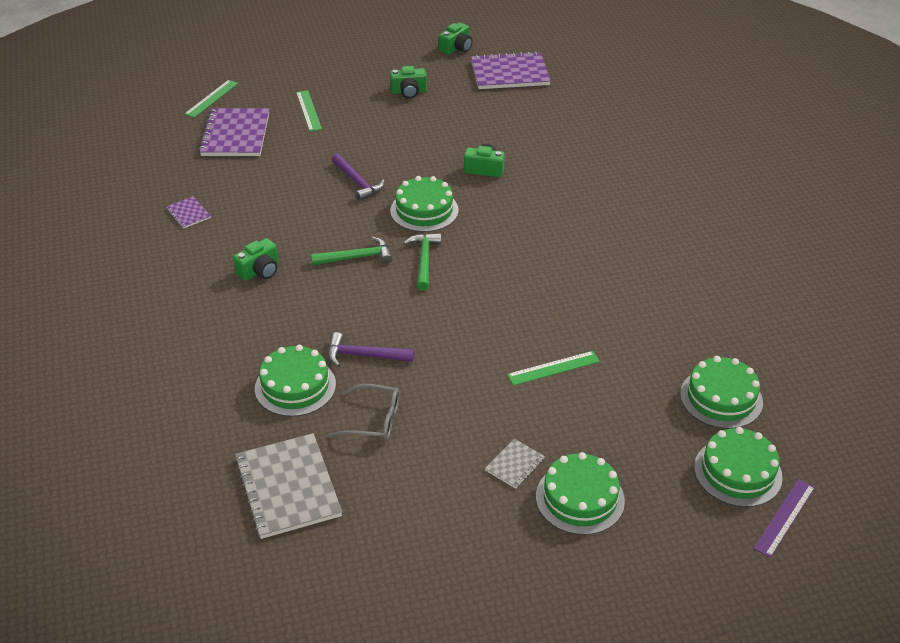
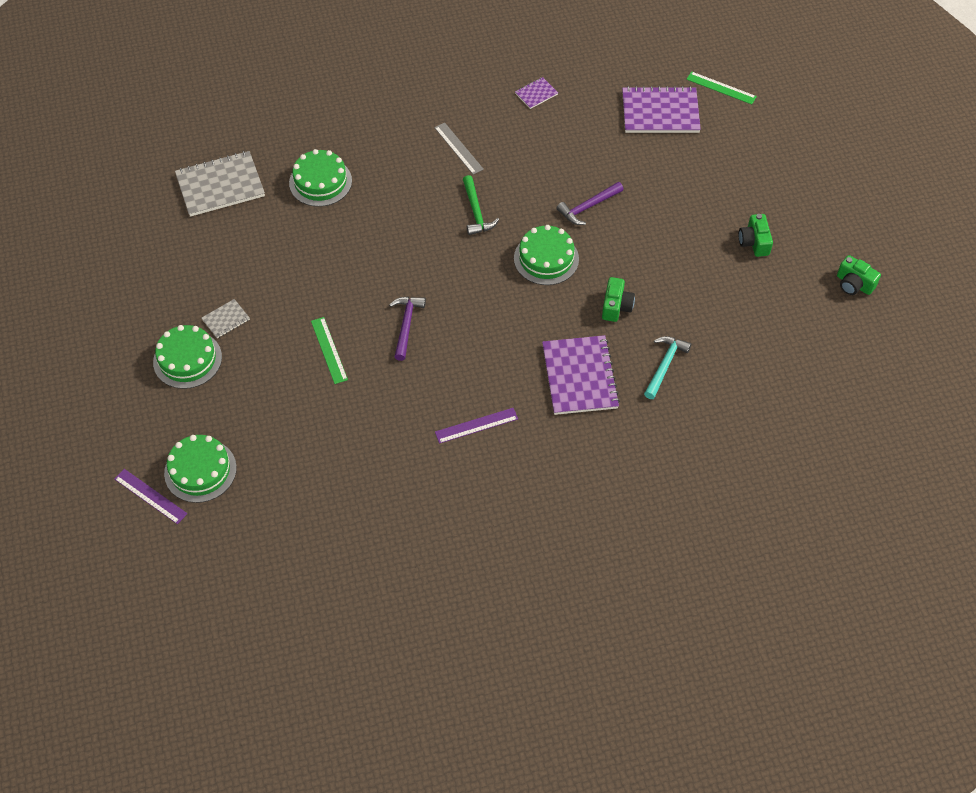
camera: 90 degrees right, 15 degrees up
green camera [233,238,278,281] -> grey ruler [434,123,484,174]
green ruler [296,90,322,131] -> none
purple hammer [328,332,414,367] -> purple hammer moved to [389,297,426,361]
grey glasses [329,384,400,441] -> none
green hammer [404,233,441,291] -> none
purple notebook [471,51,550,89] -> purple notebook moved to [542,335,620,415]
grey notebook [485,439,545,489] -> grey notebook turned 75 degrees counterclockwise [202,299,250,338]
green cake [680,356,763,429] -> none
none -> purple ruler [435,408,518,444]
none -> turquoise hammer [644,336,691,399]

